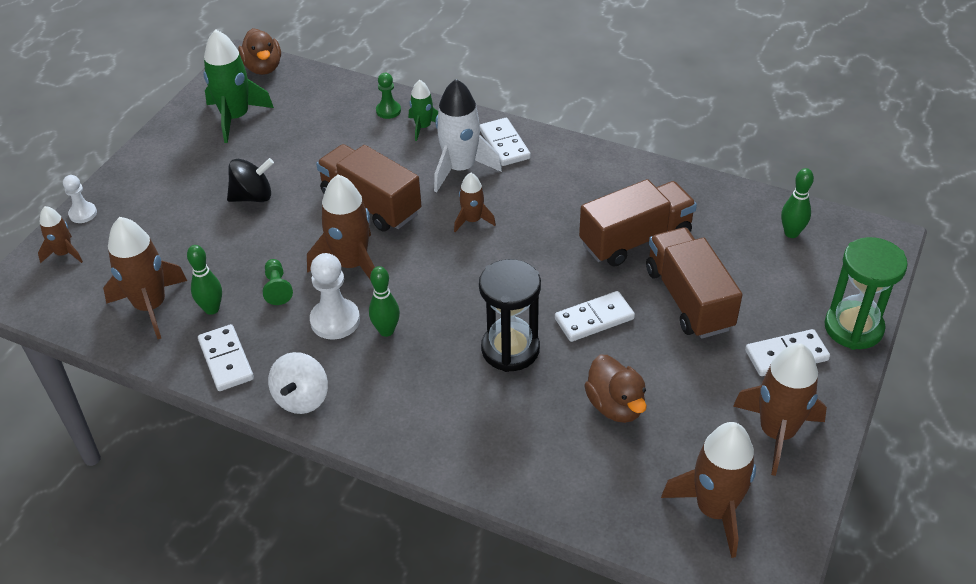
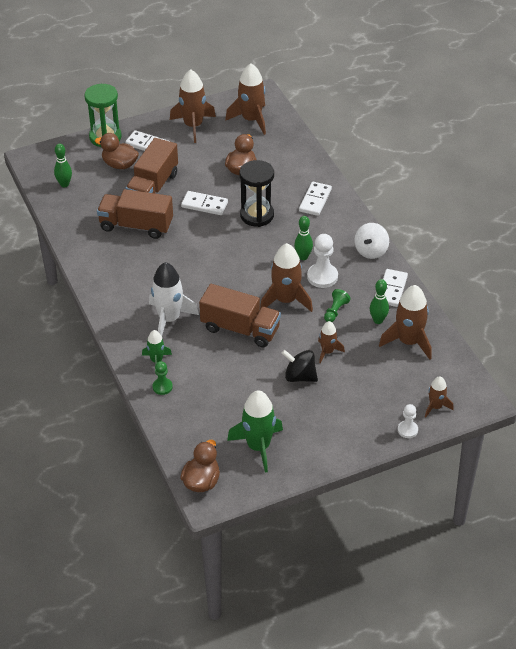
camera: 140 degrees left, 0 degrees up
white spinning top [268,352,328,414] -> white spinning top turned 150 degrees clockwise [354,223,389,259]
brown truck [316,144,421,232] -> brown truck turned 60 degrees counterclockwise [199,284,281,347]
brown rocket [454,173,496,232] -> brown rocket moved to [318,321,345,363]
white domino [480,118,531,166] -> white domino moved to [299,182,332,216]
none -> brown duck [95,133,139,169]

